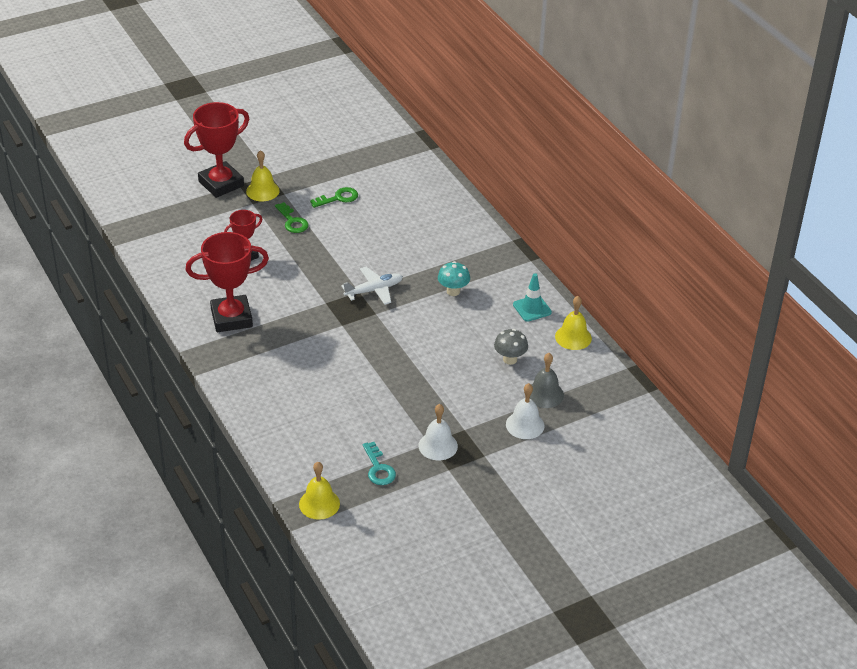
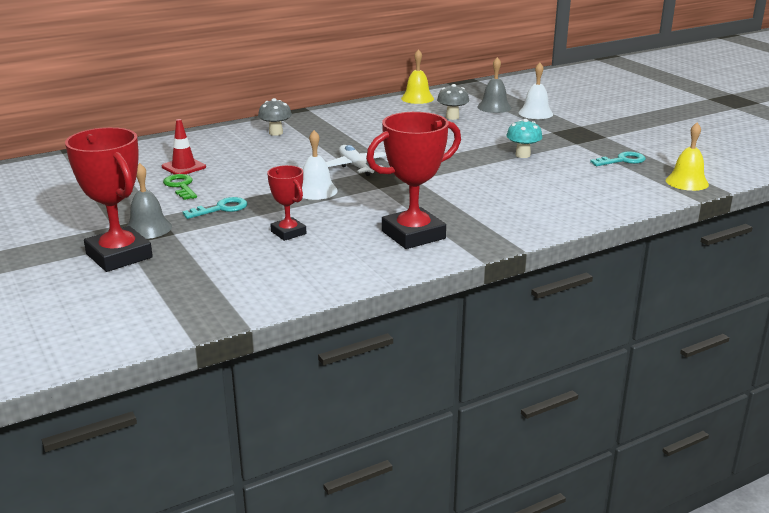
camera: 90 degrees left, 15 degrees down
red trophy [185,232,269,332] -> red trophy turned 75 degrees clockwise [366,112,461,249]
yellow bell [246,150,280,201] -> grey bell [126,163,172,239]
green key [275,202,309,233] -> turquoise key [183,197,247,219]
white bell [419,404,458,460] -> white bell moved to [302,130,338,200]
turquoise mushroom [438,261,470,296] -> turquoise mushroom moved to [507,119,542,158]
turquoise traffic cone [513,273,552,322] -> none
none -> red traffic cone [162,119,206,174]
none -> grey mushroom [258,98,292,136]

